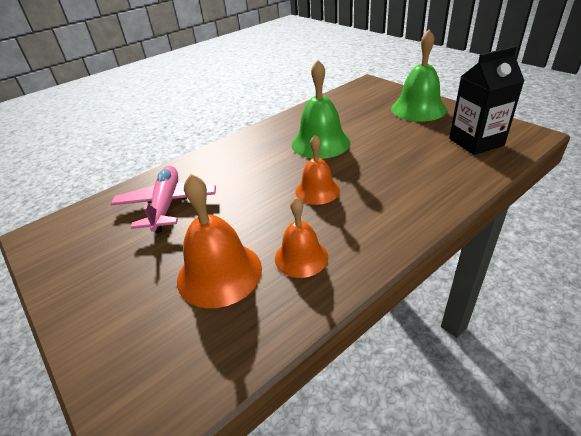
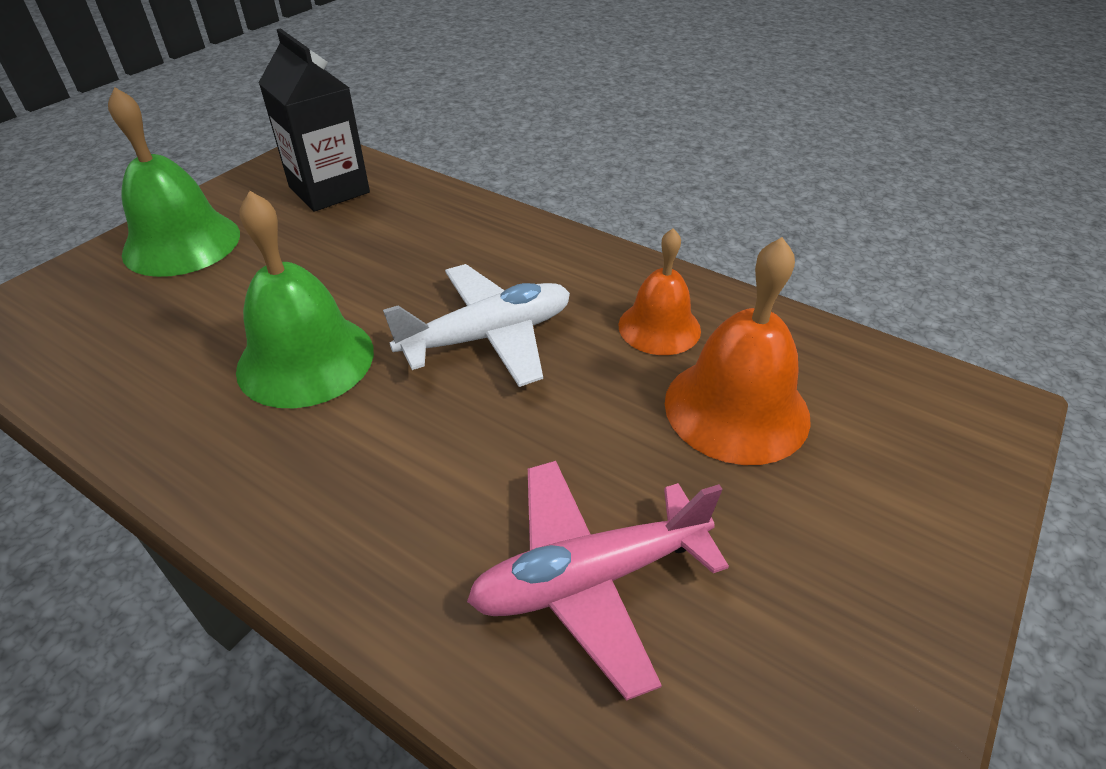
camera: 110 degrees left, 5 degrees up
orange bell [295,135,340,205] -> white plane [383,264,570,387]

